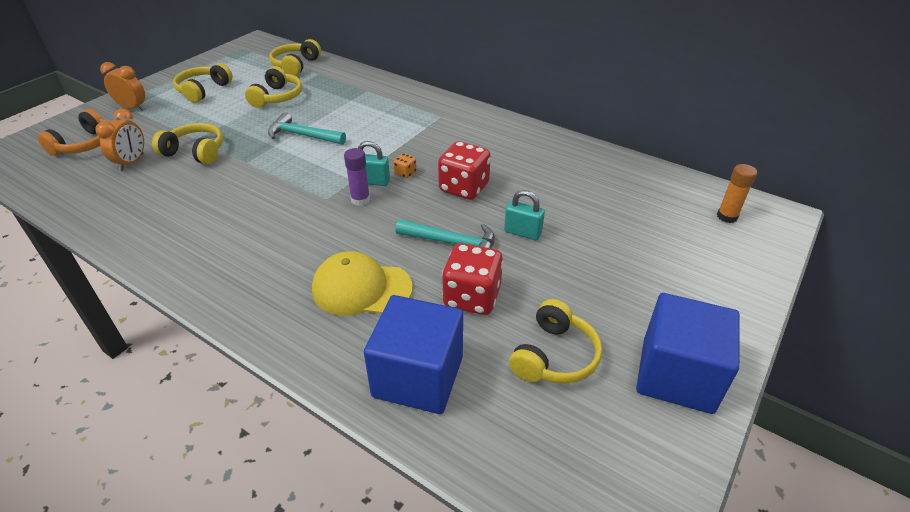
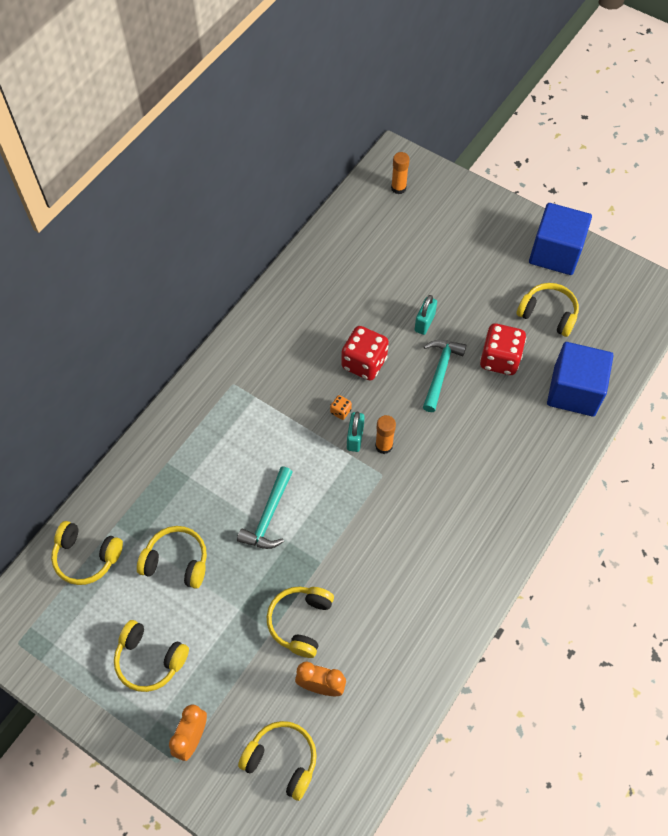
camera: 90 degrees left, 20 degrees up
orange headphones [37,109,105,156] -> yellow headphones [238,721,317,801]
yellow cap [312,251,413,316] -> none
purple glue stick [344,148,370,206] -> orange glue stick [375,415,396,454]

